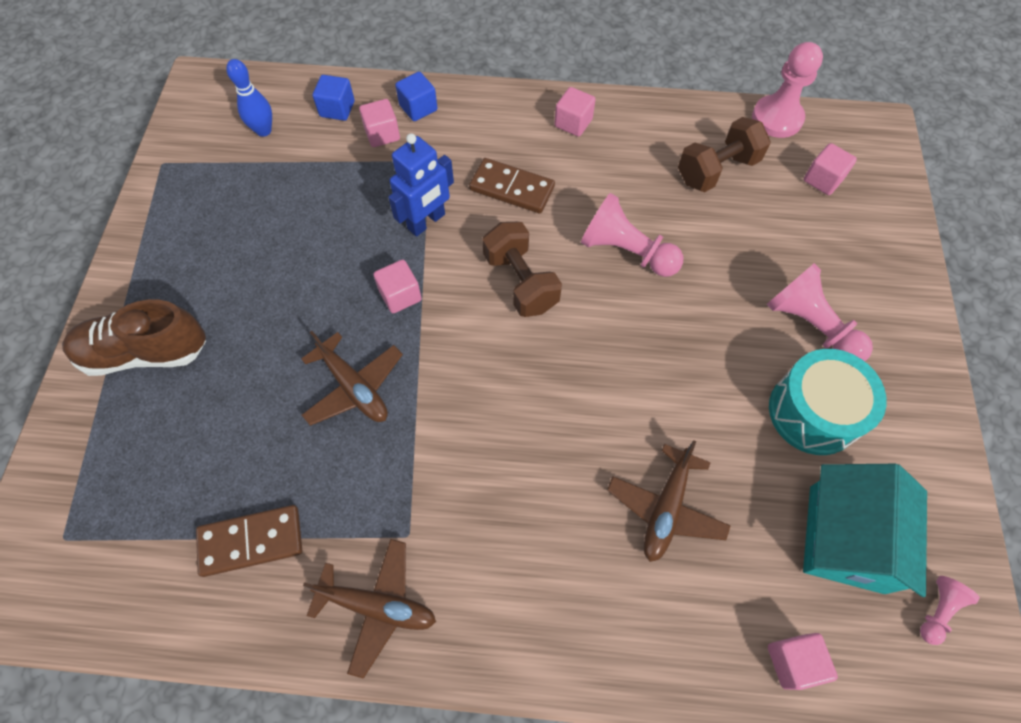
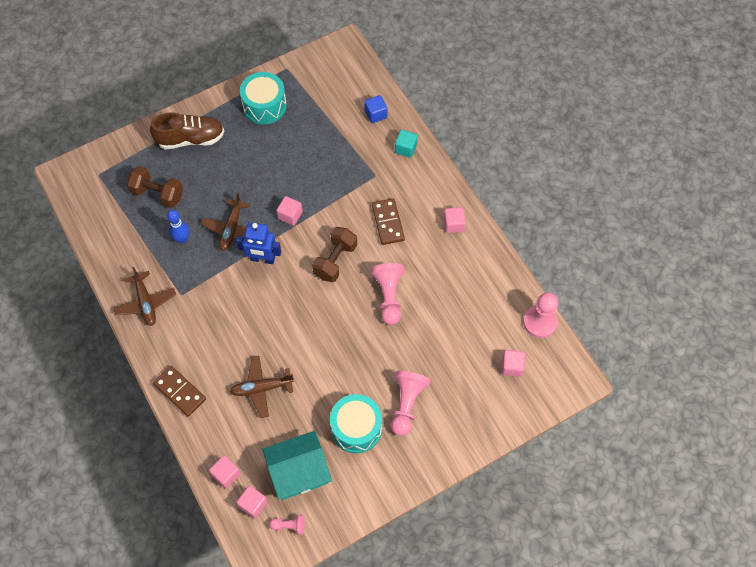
camera: 55 degrees right, 0 degrees up
brown shoe [62,300,206,376] -> brown shoe turned 120 degrees clockwise [150,112,224,149]
brown domino [196,505,302,577] -> brown domino moved to [153,366,206,416]
blue bowling pin [226,59,272,137] -> blue bowling pin moved to [167,210,189,243]
pink cube [359,99,400,147] -> pink cube moved to [236,486,268,518]
blue robot [388,133,454,237] -> blue robot moved to [236,222,281,264]
blue cube [395,72,438,121] -> turquoise cube [395,130,418,158]
brown dumbbell [678,117,771,192] -> brown dumbbell moved to [127,166,183,208]
none -> turquoise drum [240,72,287,124]

